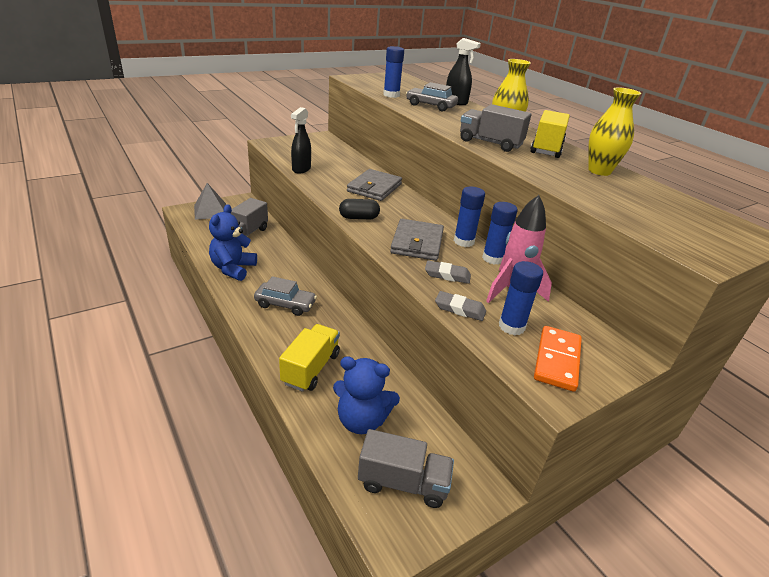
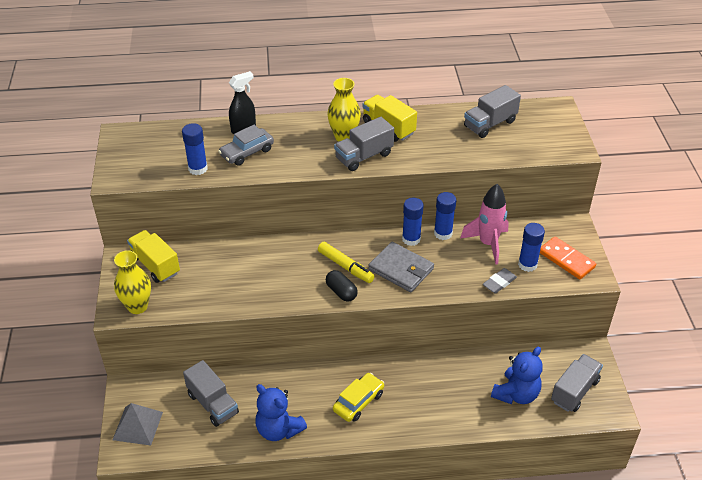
camera: 60 degrees left, 10 degrees up
grey car [254,276,317,316] -> yellow car [333,373,384,422]
yellow truck [279,324,340,392] -> yellow truck moved to [127,230,180,283]
black spray bottle [291,107,311,174] -> none
black capsule [339,199,380,219] -> black capsule turned 60 degrees counterclockwise [326,270,358,302]
grey wallet [347,169,402,201] -> none
grey eraser [425,260,471,284] -> none
yellow vase [588,87,641,176] -> yellow vase moved to [114,250,151,314]
none -> yellow marker [318,242,375,283]
none -> grey truck [464,85,521,138]

